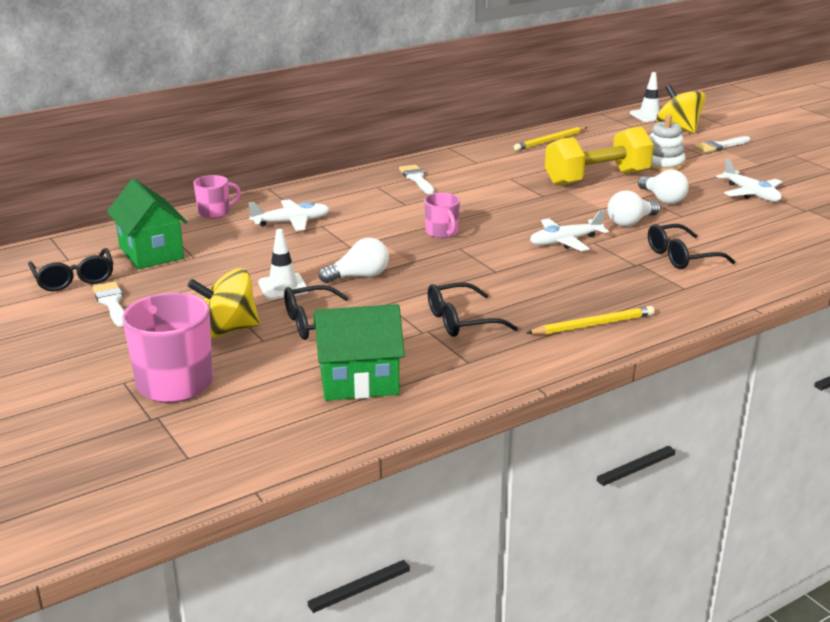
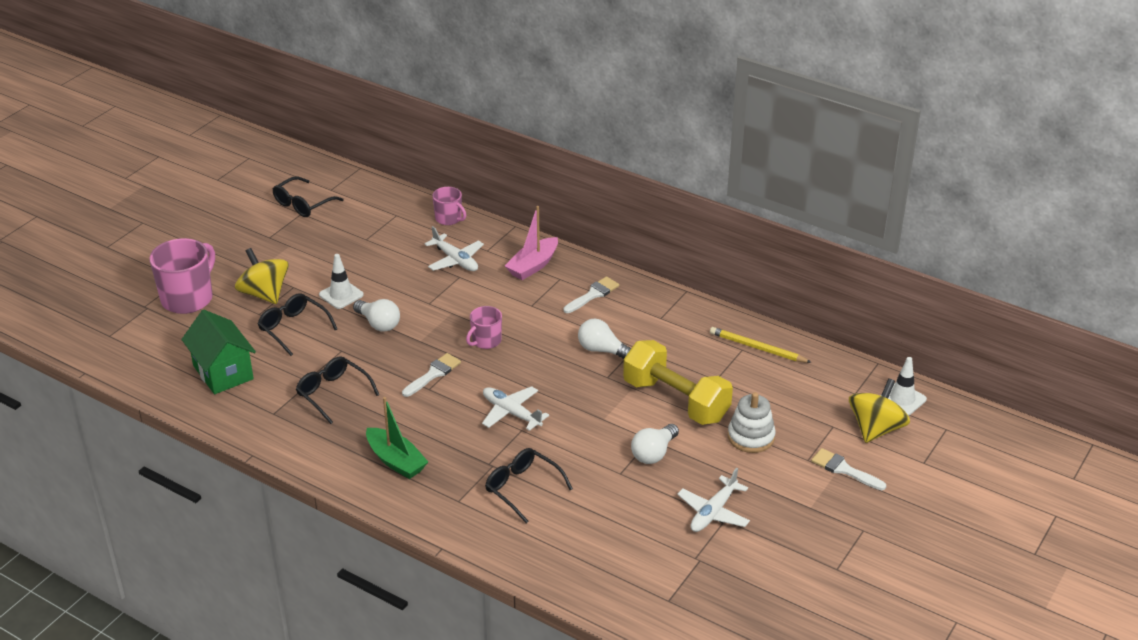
camera: 65 degrees right, 10 degrees up
white brush [92,281,124,327] -> white brush moved to [402,353,461,397]
green house [107,179,188,269] -> none
yellow pencil [527,306,655,335] -> none
white light bulb [608,190,660,226] -> white light bulb moved to [578,319,631,359]
none -> green boat [366,397,428,479]
none -> pink boat [505,206,558,280]

